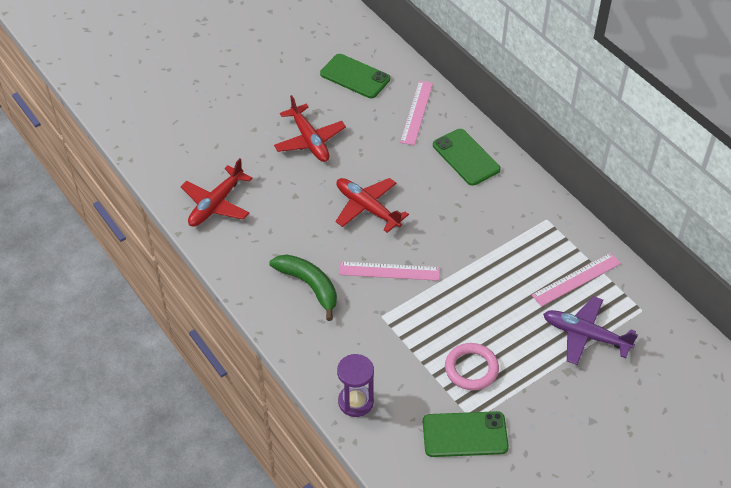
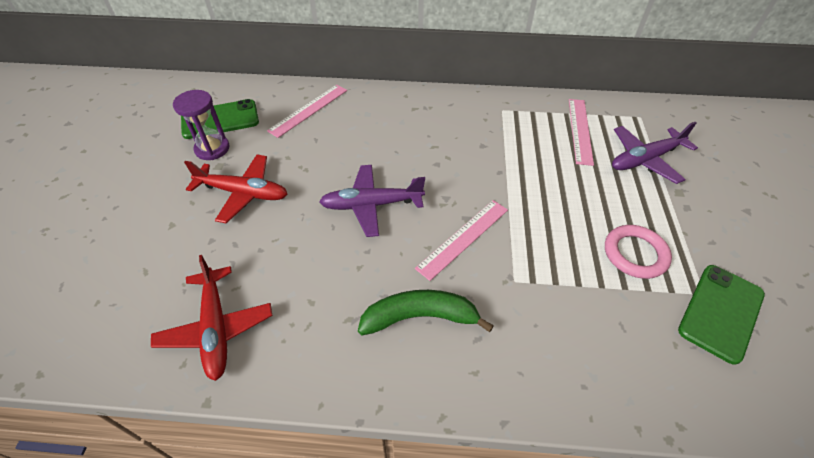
camera: 50 degrees left, 0 degrees up
red plane [335,178,409,233] -> purple plane [319,165,425,237]
purple hourglass [337,354,374,417] -> purple hourglass moved to [173,90,230,160]
pink ruler [400,81,433,145] -> pink ruler turned 75 degrees clockwise [267,85,347,138]
green phone [433,129,501,186] -> none

